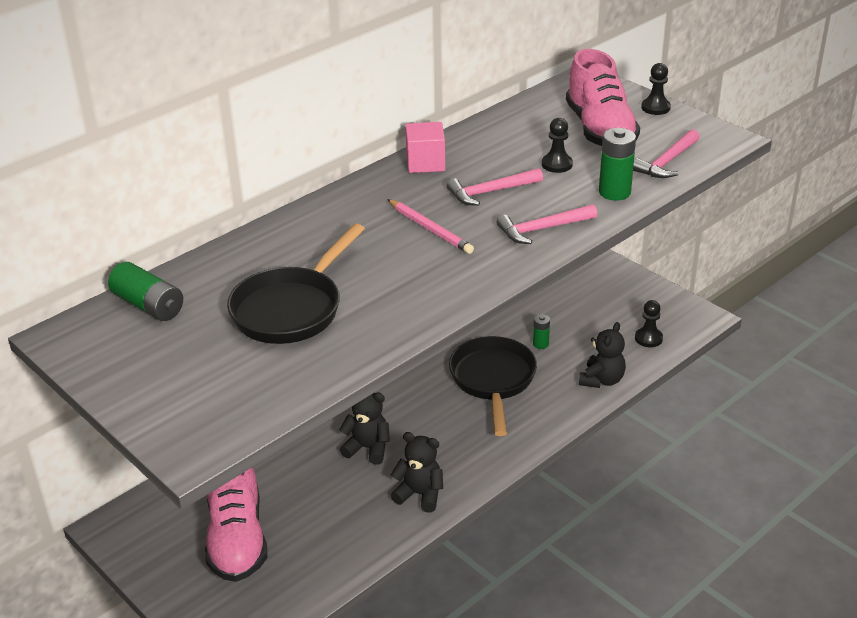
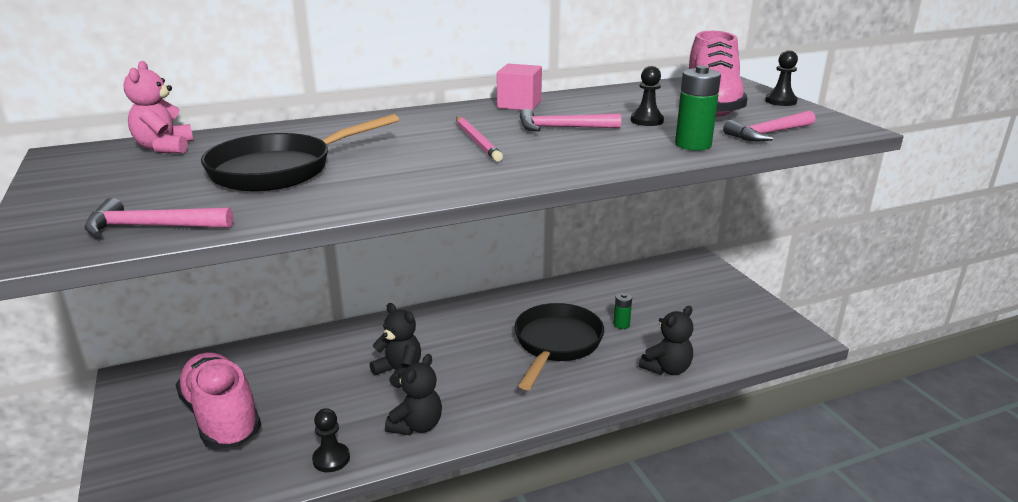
camera: 20 degrees right, 10 degrees down
green battery [108,262,183,321] -> pink teddy bear [123,61,193,153]
pink shoe [205,467,267,582] -> pink shoe turned 135 degrees clockwise [175,352,261,449]
black teddy bear [391,432,443,513] -> black teddy bear turned 75 degrees clockwise [385,354,442,435]
pink hammer [496,204,597,244] -> pink hammer moved to [85,198,233,237]
black pawn [635,300,663,347] -> black pawn moved to [312,408,350,472]

